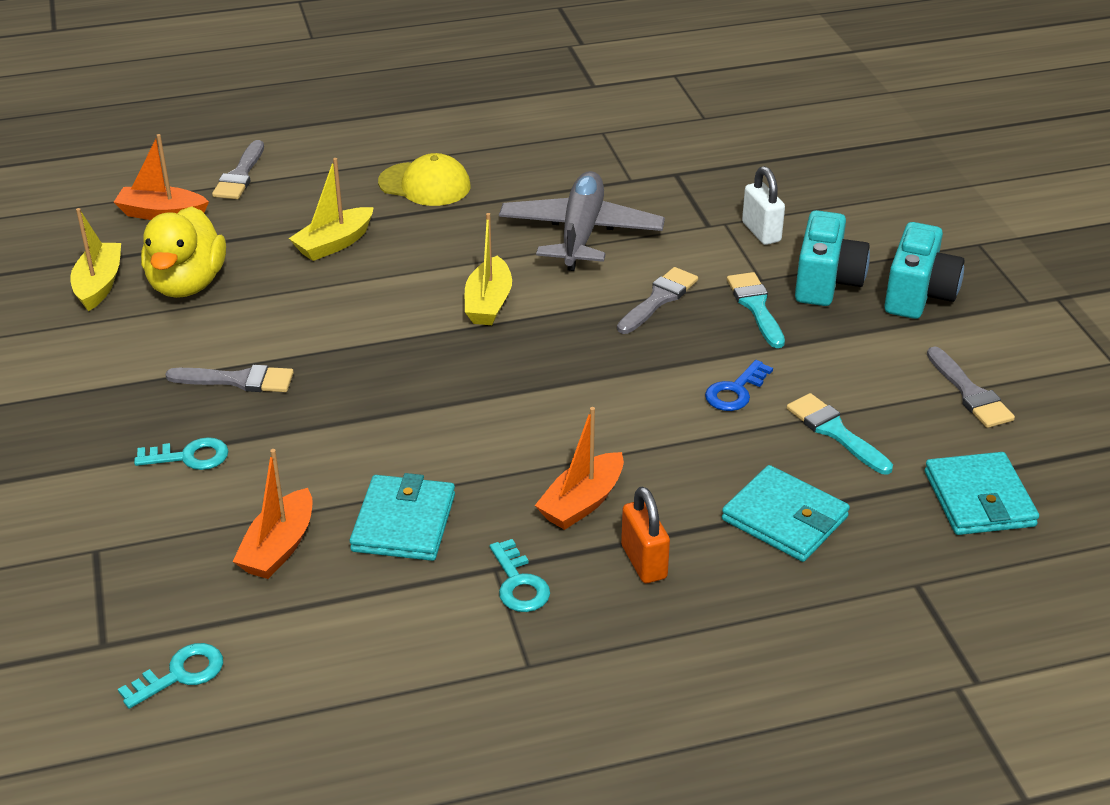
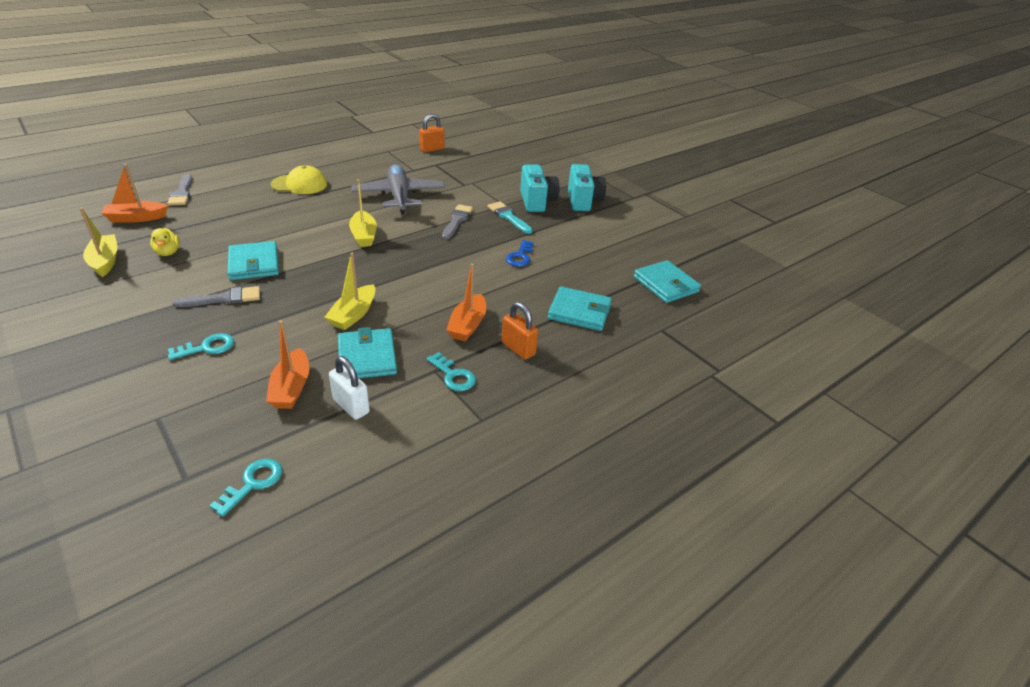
camera: 25 degrees left, 0 degrees up
yellow duck [141,206,226,298] -> yellow duck [150,228,180,256], size x0.51
yellow boat [289,158,374,261] -> yellow boat moved to [324,253,376,330]
white padlock [742,166,785,245] -> white padlock moved to [329,356,370,420]
turquoise brush [787,393,893,474] -> none
grey brush [927,346,1015,428] -> none
none -> turquoise wallet [228,241,279,280]
none -> orange padlock [419,114,445,153]

